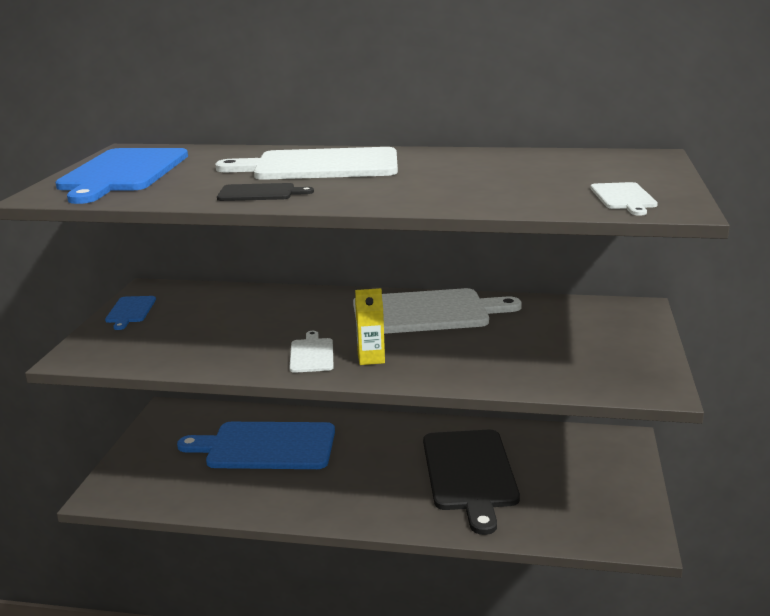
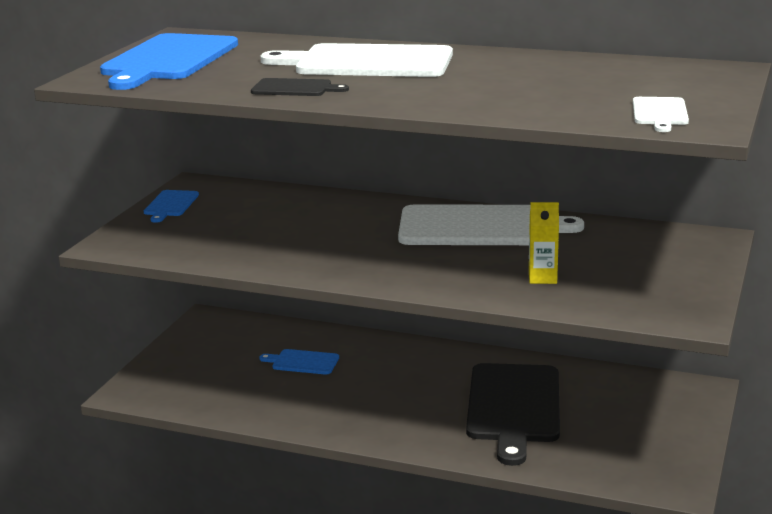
camera: 10 degrees right, 0 degrees up
blue cutting board [177,422,335,469] -> blue cutting board [259,349,339,375], size x0.47
white cutting board [289,331,334,373] -> none
yellow carton [355,288,385,365] -> yellow carton moved to [529,202,559,284]

